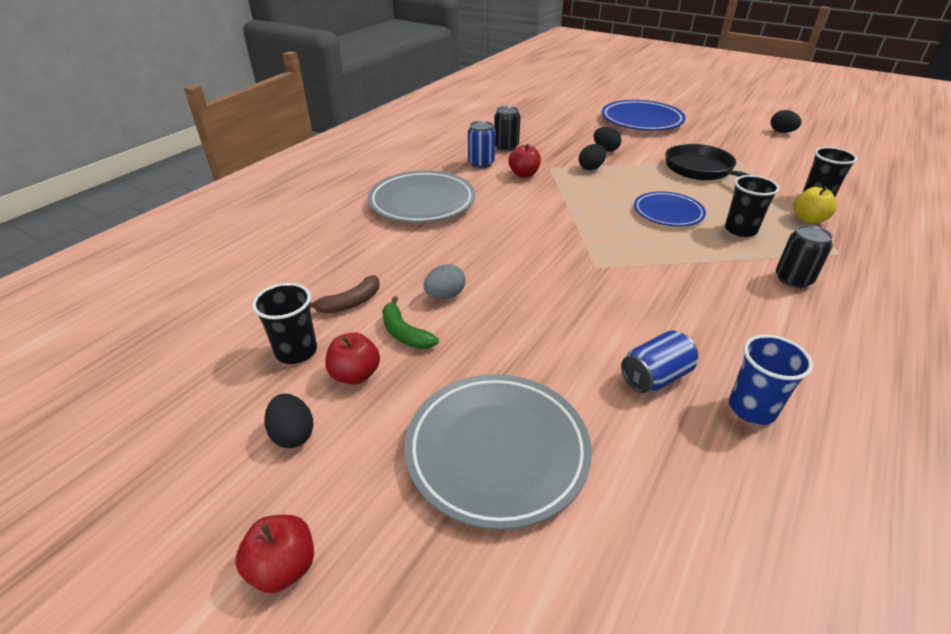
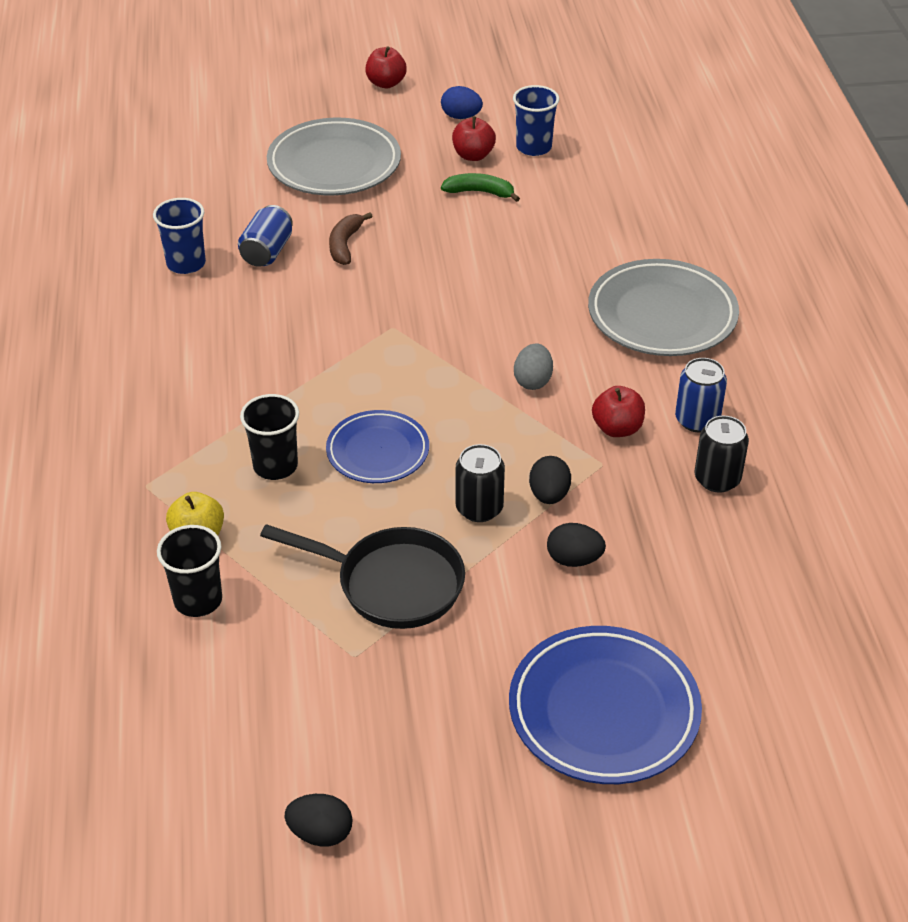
camera: 140 degrees right, 5 degrees up
black cup [252,283,317,364] -> blue cup [513,85,559,156]
black egg [264,394,314,448] -> blue egg [441,86,483,119]
brown banana [310,275,380,314] -> brown banana moved to [329,212,373,265]
grey egg [423,264,466,299] -> grey egg moved to [514,343,553,390]
black can [776,225,833,288] -> black can moved to [456,444,505,522]

